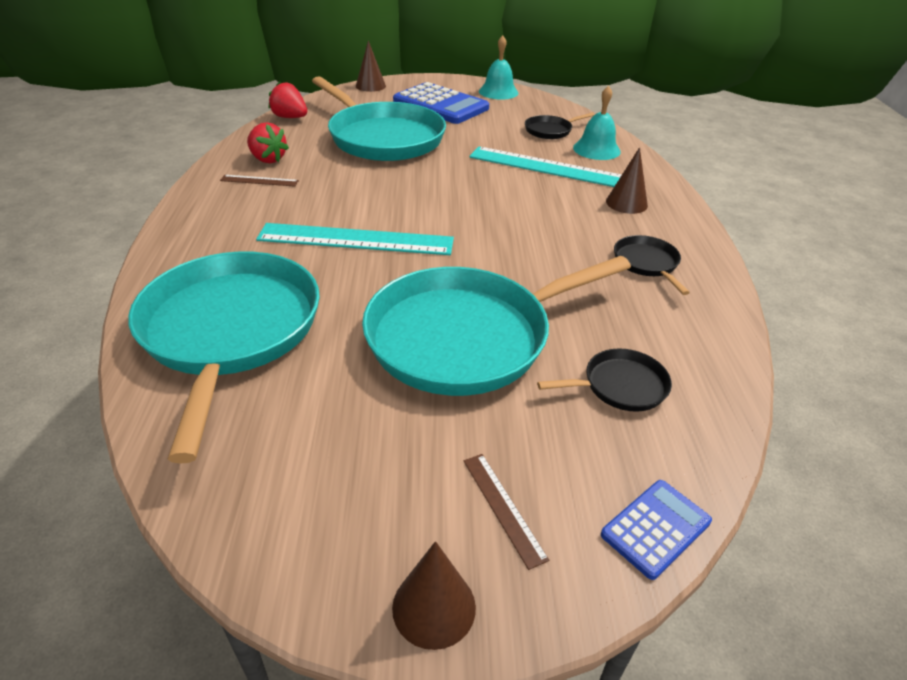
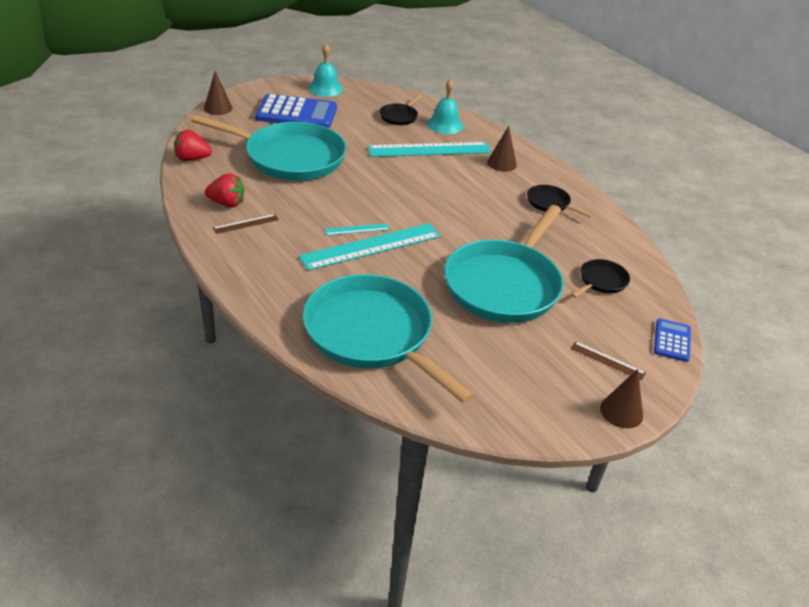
camera: 35 degrees left, 0 degrees up
none -> turquoise ruler [324,223,390,236]

